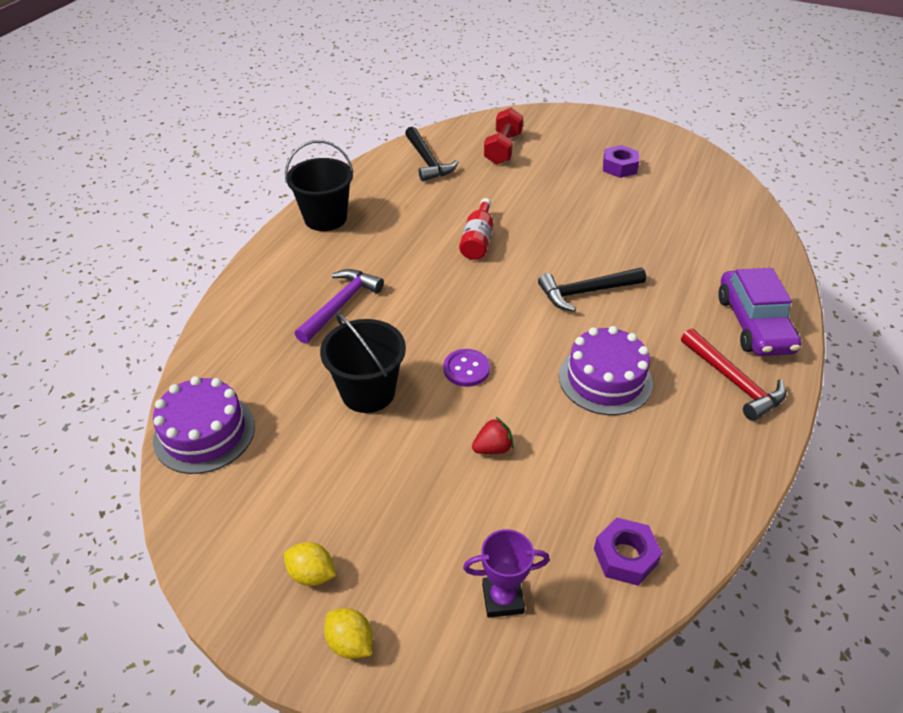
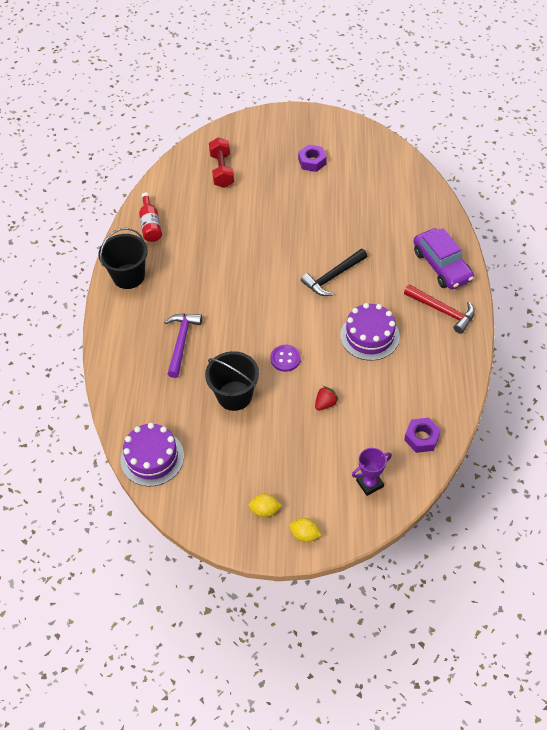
camera: 20 degrees left, 10 degrees up
black hammer [405,127,458,181] -> none
red bottle [459,198,493,260] -> red bottle moved to [139,193,162,242]

